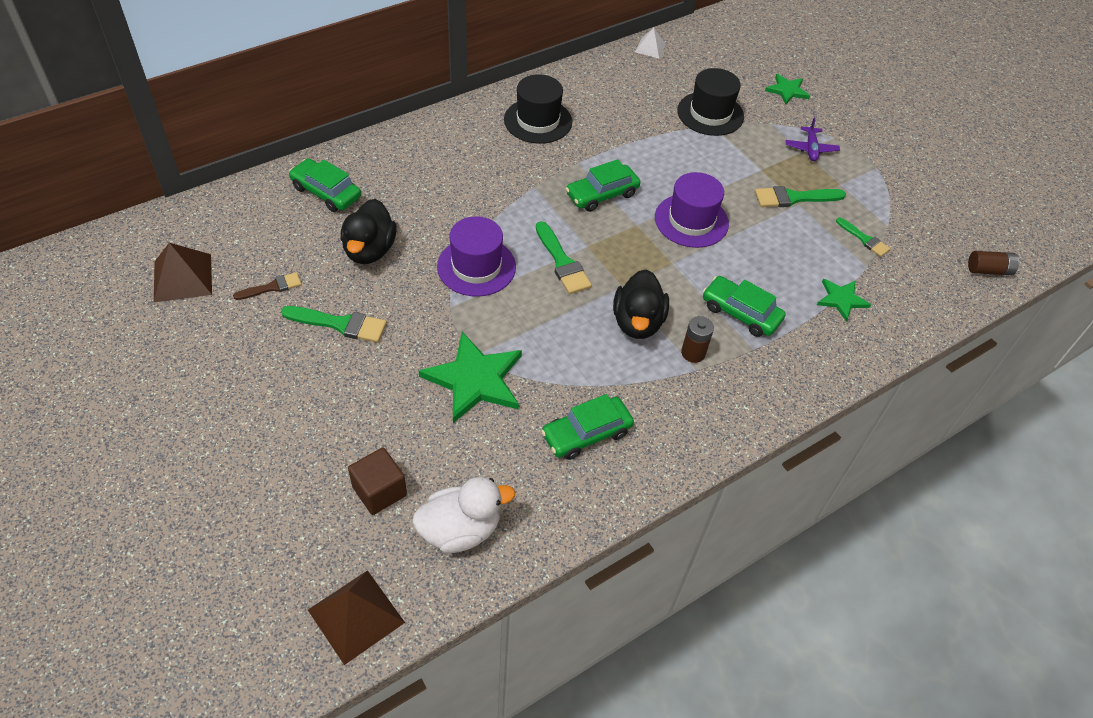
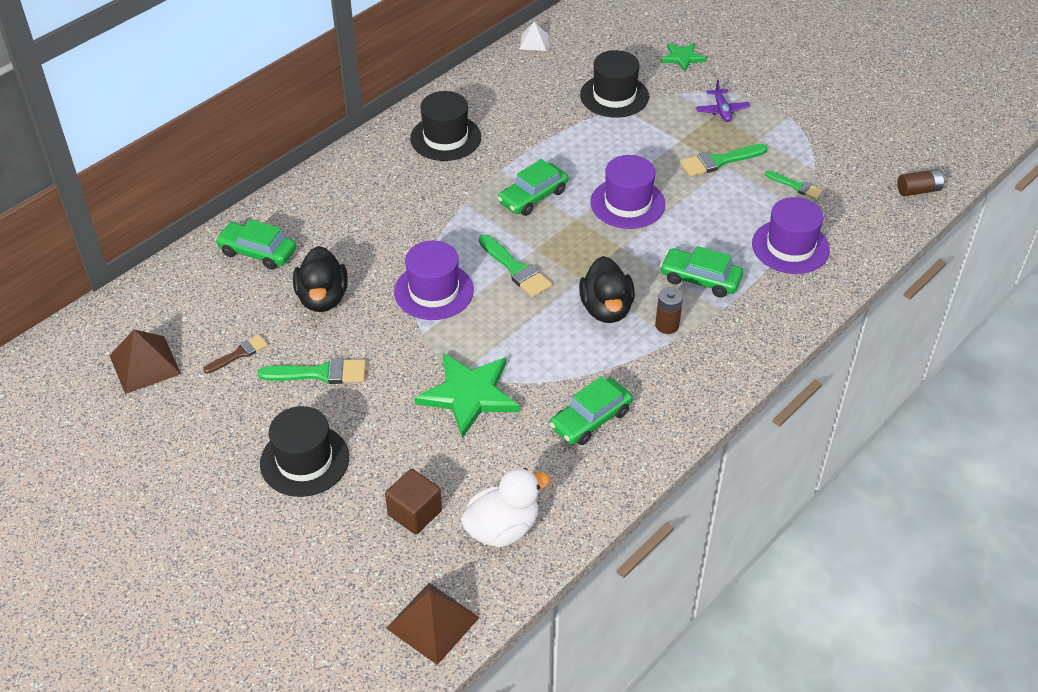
camera: 10 degrees left, 5 degrees down
green star [817,279,871,321] -> purple hat [752,197,830,274]
none -> black hat [260,406,349,497]

